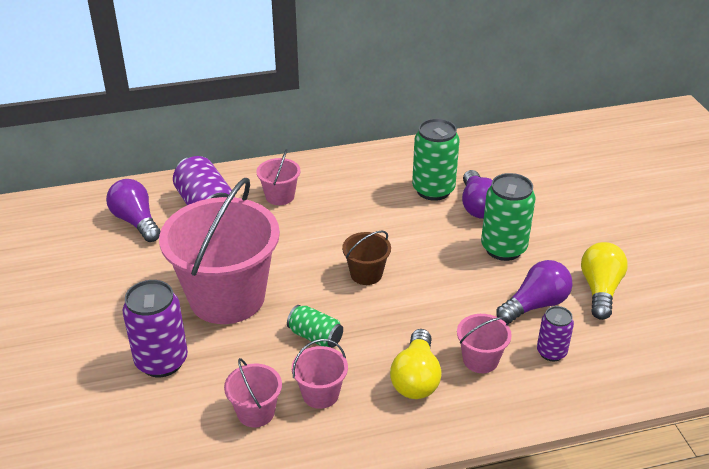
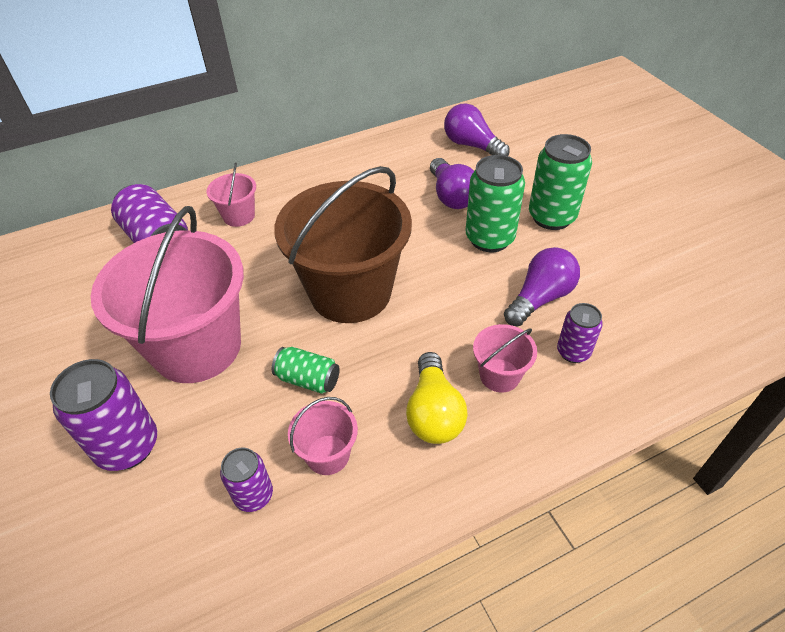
camera: 10 degrees left, 10 degrees up
purple light bulb [106,179,161,242] -> purple light bulb moved to [444,103,510,156]
pink bucket [224,358,282,427] -> purple can [220,448,273,512]
brown bucket [342,230,391,285] -> brown bucket [274,166,412,323], size x2.29
green can [412,119,460,201] -> green can moved to [529,134,592,230]
yellow light bulb [581,242,628,320] -> none

